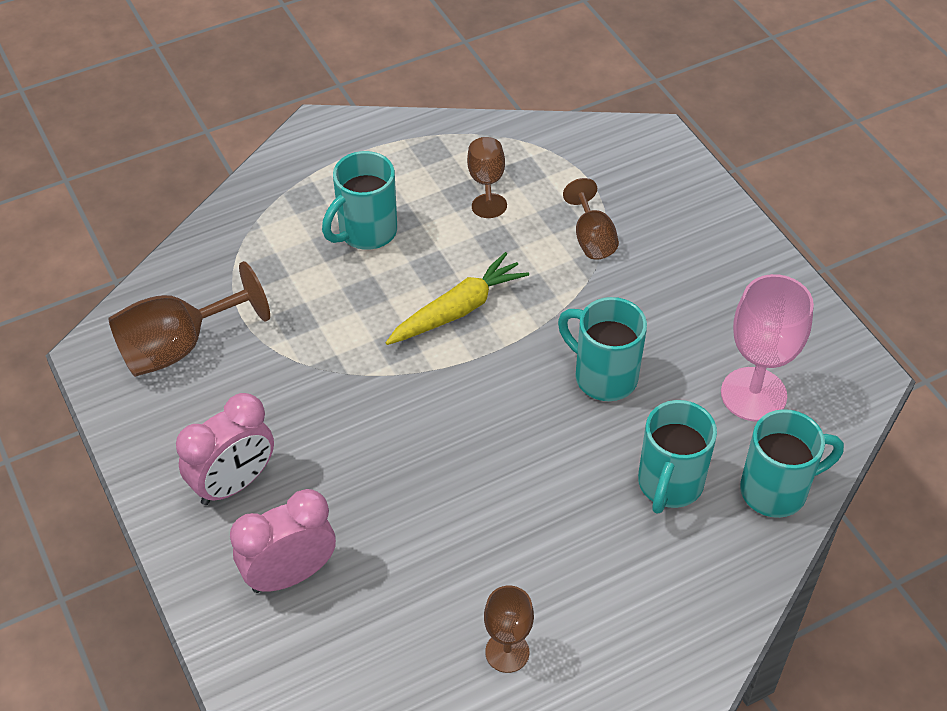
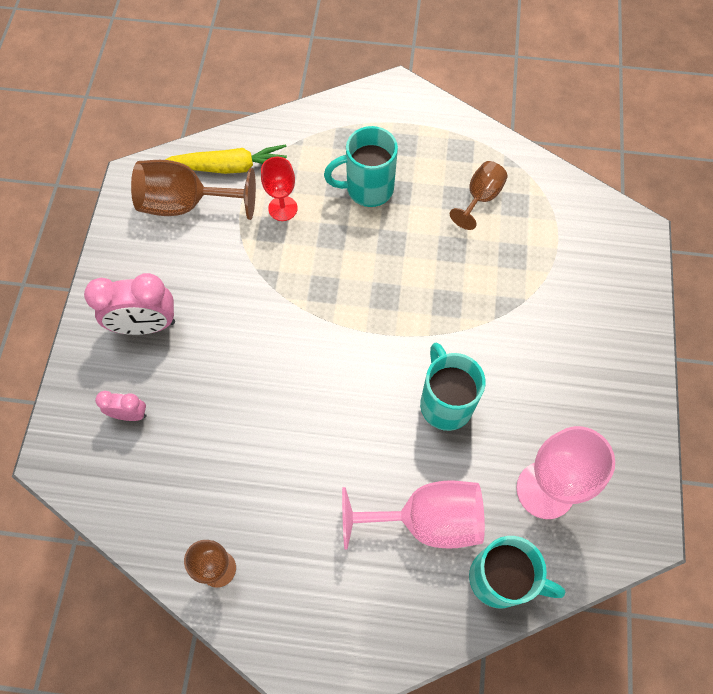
camera: 35 degrees right, 15 degrees up
pink clock [230,489,336,593] -> pink clock [95,391,147,421], size x0.55
yellow carrot [386,252,529,345] -> yellow carrot moved to [165,144,287,174]
brown goblet [563,178,619,260] -> none
turquoise mug [638,400,717,514] -> pink goblet [342,481,485,550]
none -> red goblet [261,157,298,221]

